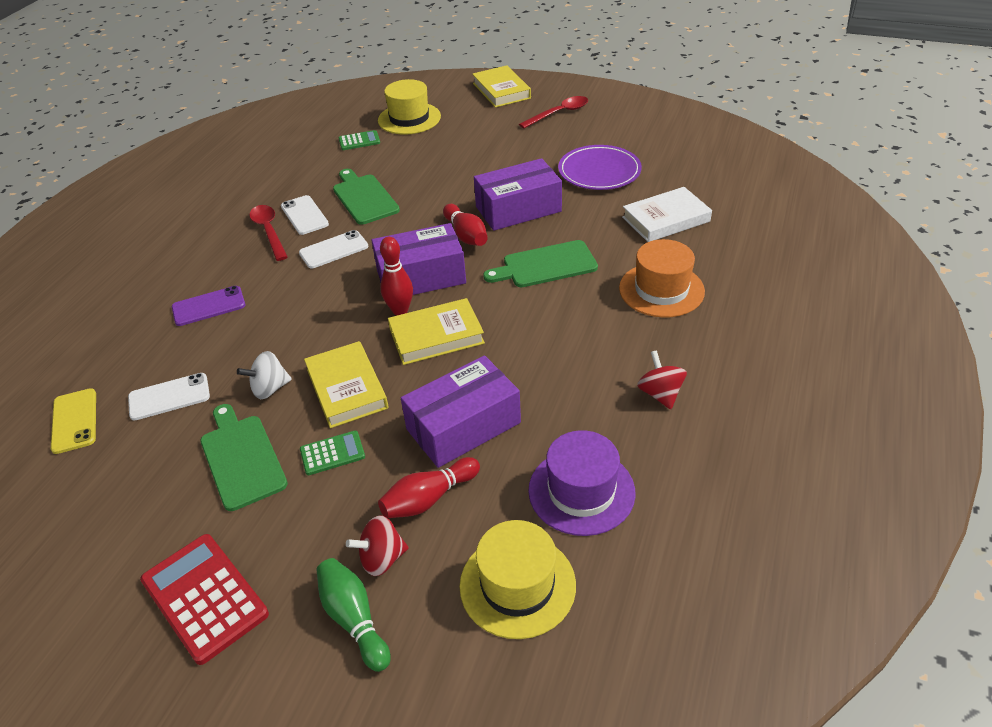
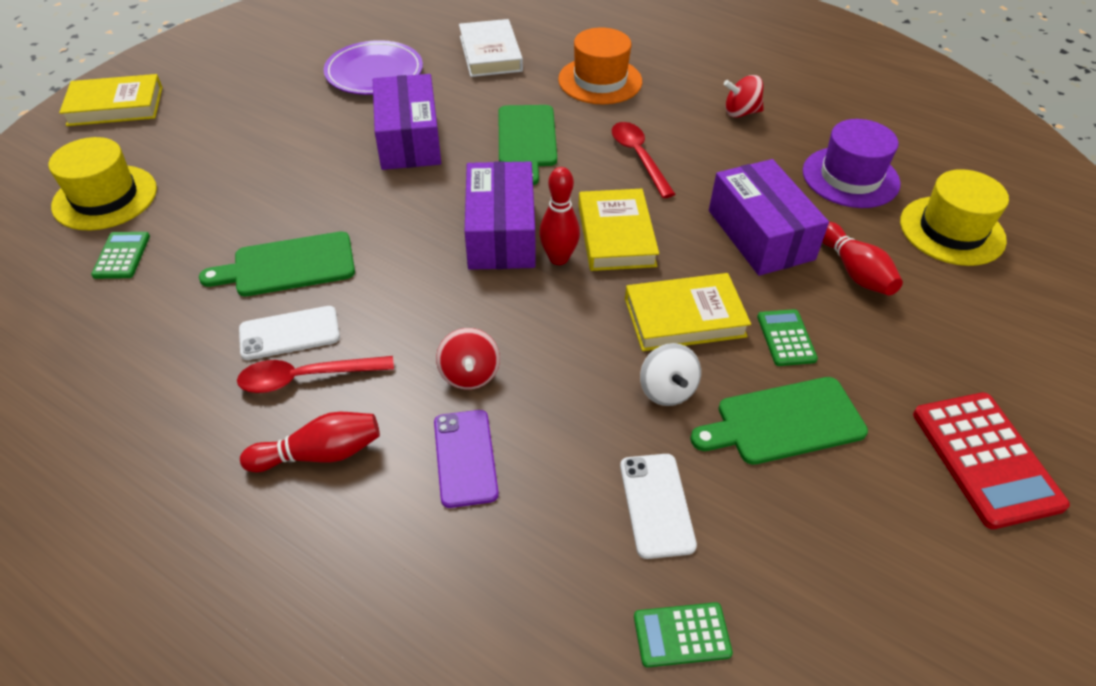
camera: 80 degrees left, 5 degrees up
yellow phone [51,388,96,454] -> green calculator [634,602,733,667]
red calculator [140,534,269,665] -> red calculator turned 75 degrees counterclockwise [913,393,1070,529]
white phone [299,230,368,268] -> none
green bowling pin [316,558,391,672] -> none
red spinning top [346,515,409,576] -> red spinning top moved to [436,328,500,390]
red bowling pin [443,204,488,246] -> red bowling pin moved to [240,412,380,472]
red spoon [519,96,588,128] -> red spoon moved to [612,122,675,198]

